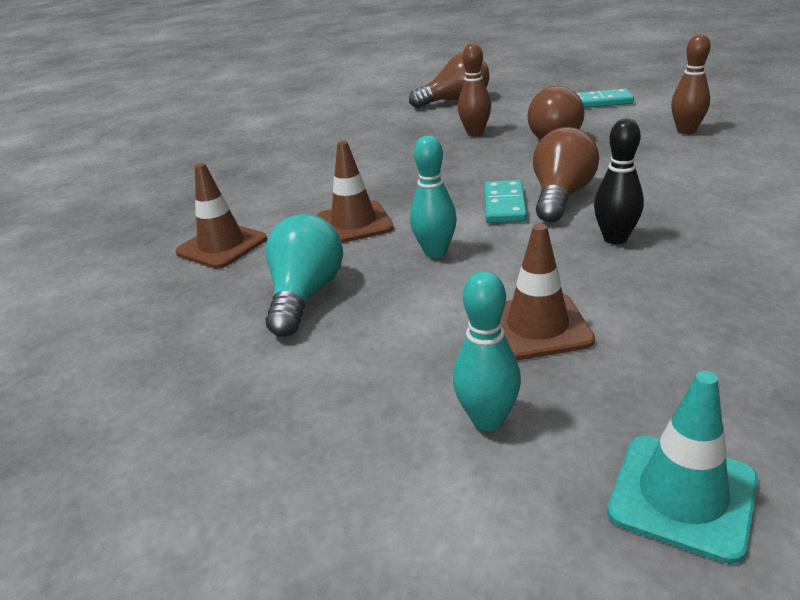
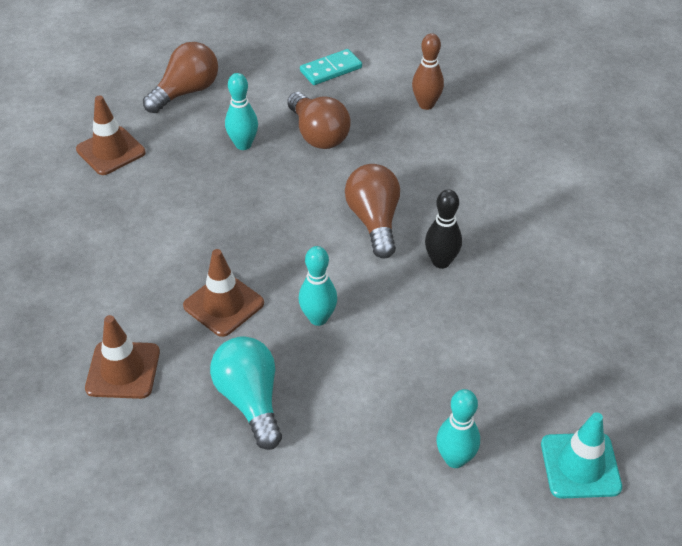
camera: 35 degrees left, 15 degrees up
brown bowling pin [458,43,491,136] -> turquoise bowling pin [225,73,258,150]
turquoise domino [484,180,527,223] -> none
brown traffic cone [501,224,595,360] -> brown traffic cone moved to [76,95,146,175]

